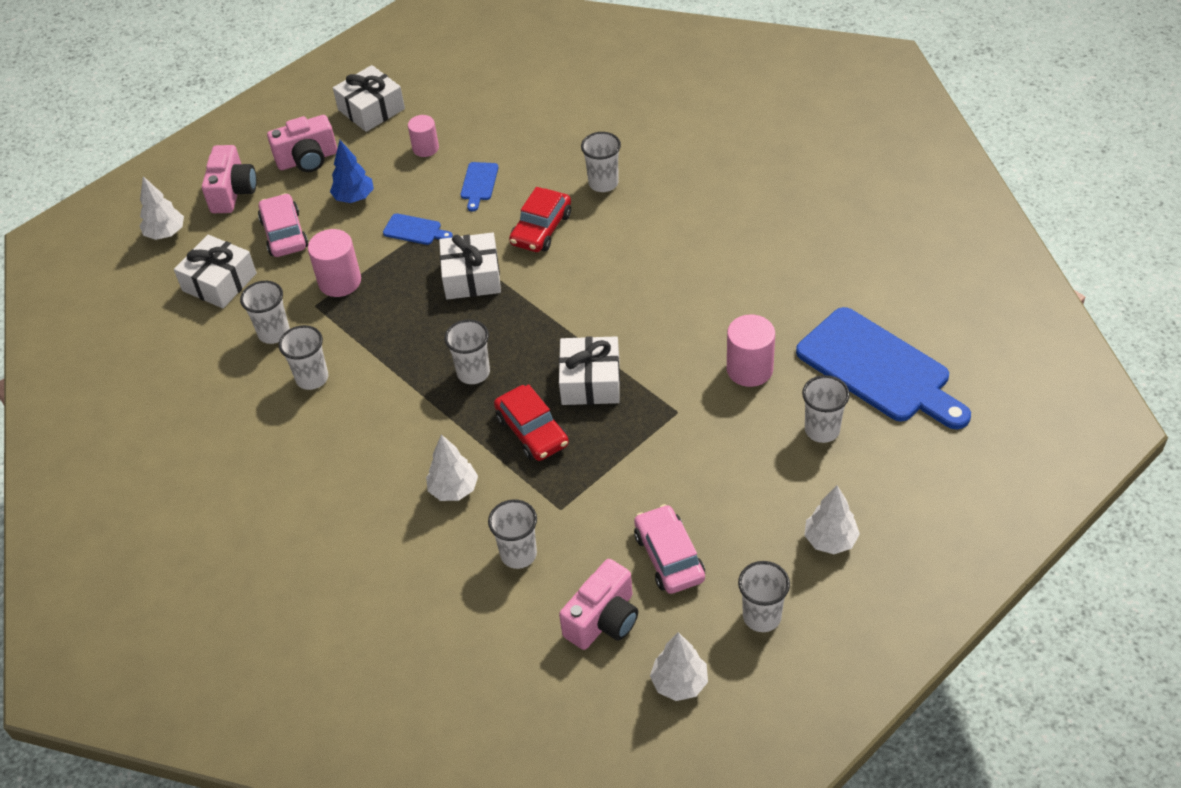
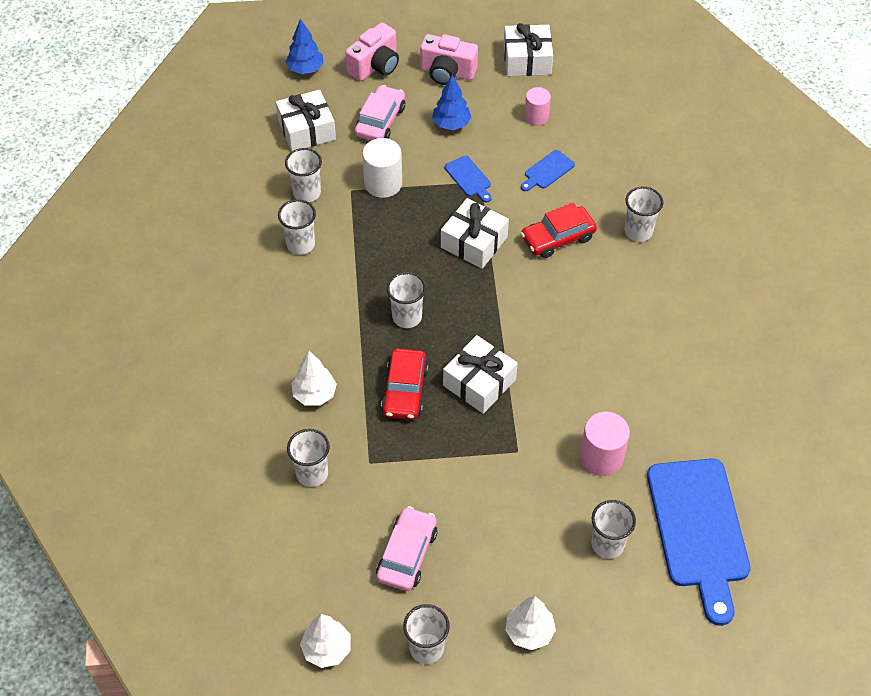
camera: 35 degrees right, 5 degrees up
white tree [140,176,184,240] -> blue tree [285,19,323,74]
pink cylinder [308,229,361,297] -> white cylinder [362,138,402,198]
pink camera [559,559,638,650] -> none

